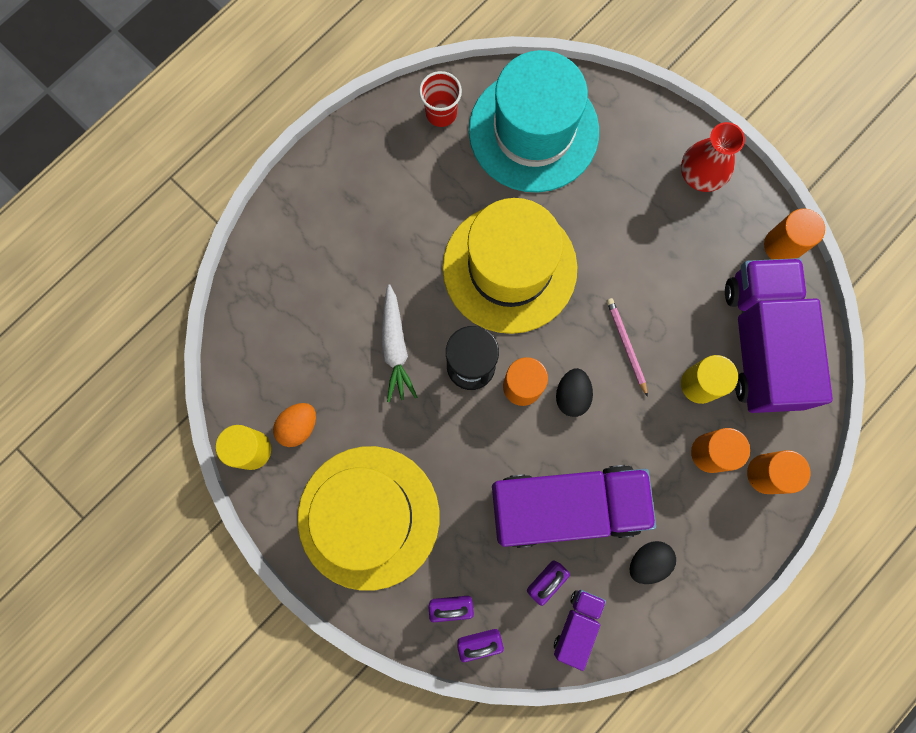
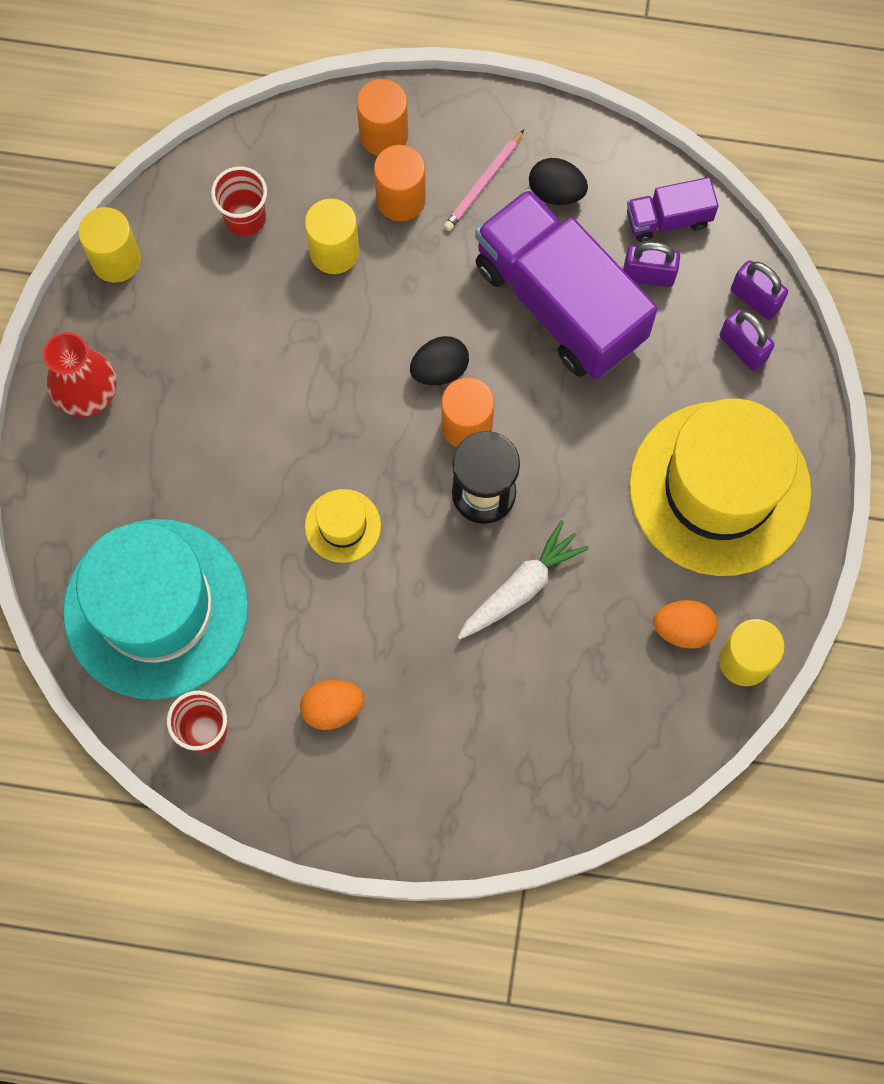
camera: 125 degrees left, 5 degrees down
yellow hat [443,198,578,334] -> yellow hat [305,489,381,563], size x0.42
pink pencil [607,298,648,397] -> pink pencil moved to [444,130,524,231]
purple truck [725,258,833,413] -> red cup [211,166,267,236]
orange cylinder [764,209,825,259] -> yellow cylinder [78,207,141,283]
none -> orange egg [300,680,364,730]

